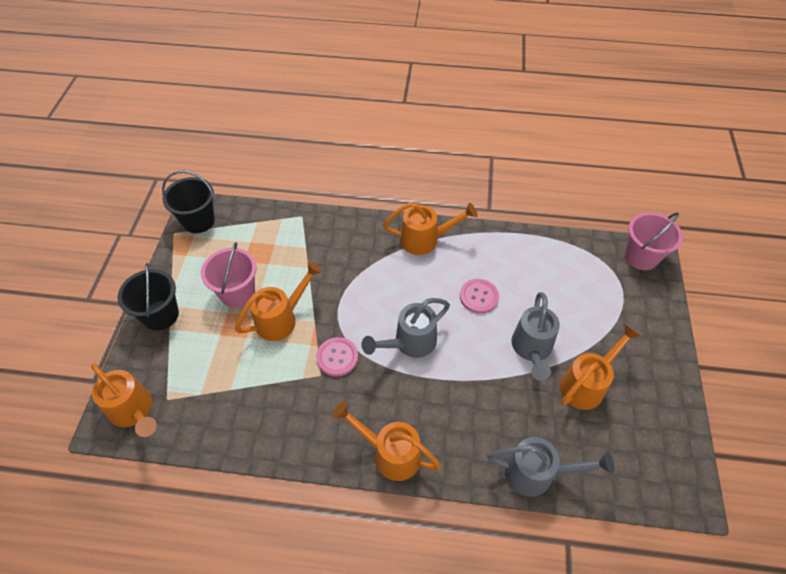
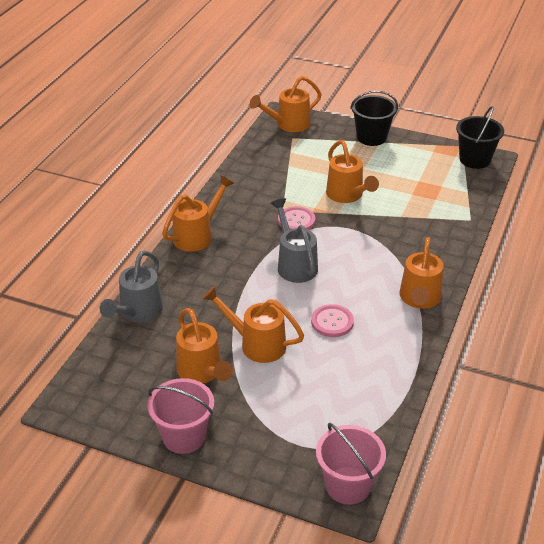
camera: 105 degrees right, 15 degrees down
pink bucket [201,242,257,308] -> pink bucket moved to [147,378,214,454]
grey watering can [511,292,560,381] -> orange watering can [202,286,304,363]

